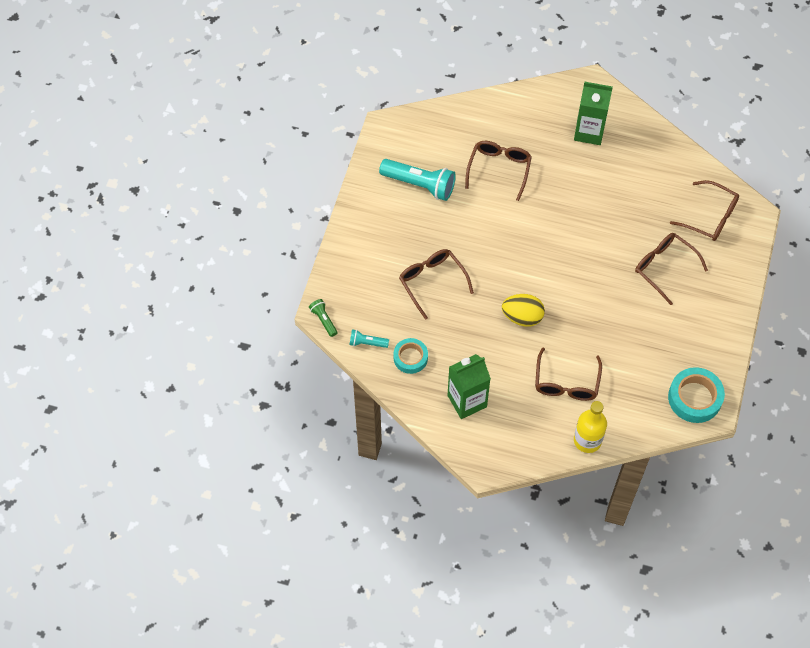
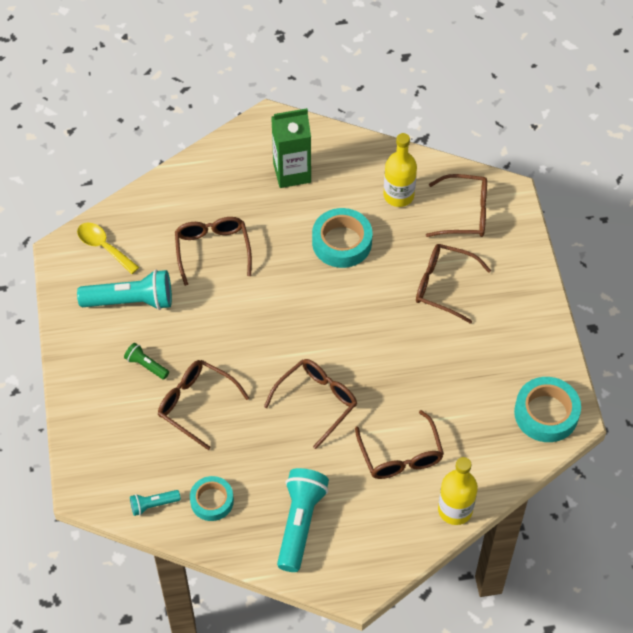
camera: 25 degrees left, 5 degrees down
green flashlight [309,299,338,337] -> green flashlight moved to [124,343,169,380]
green carton [448,354,491,419] -> turquoise flashlight [277,468,329,572]
yellow egg [502,294,545,327] -> brown glasses [264,359,357,449]
none -> yellow spoon [77,223,139,274]
none -> turquoise tape [312,208,372,268]
none -> yellow bottle [384,133,417,207]

